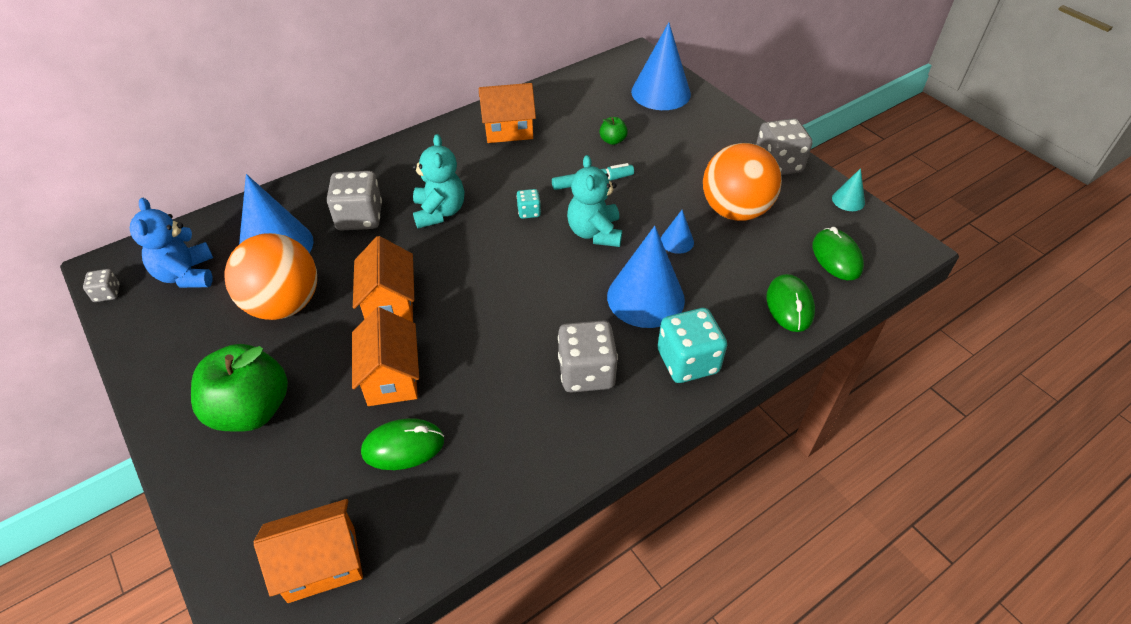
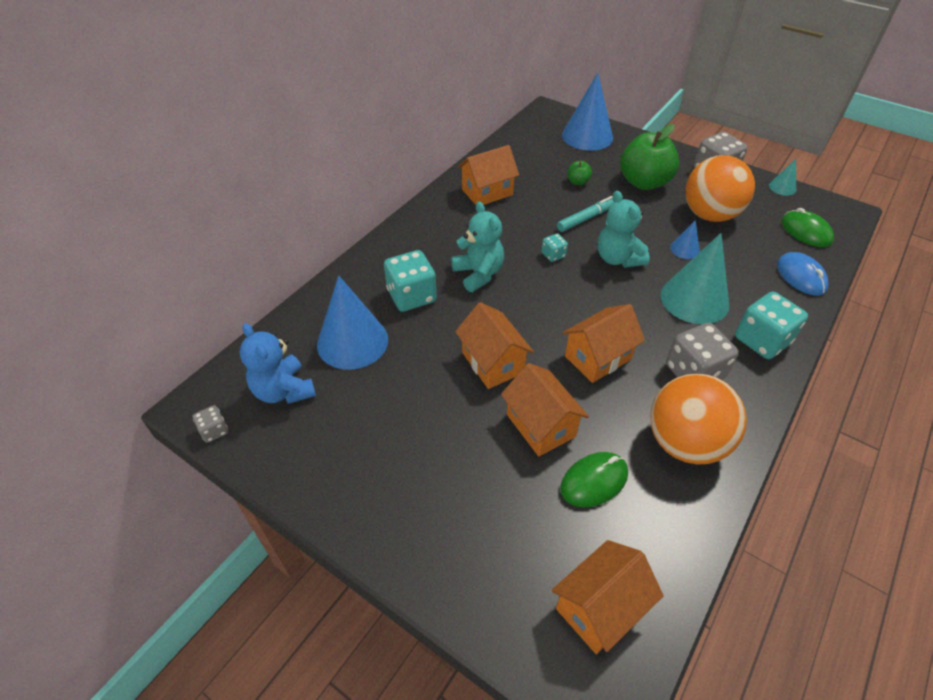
camera: 20 degrees left, 0 degrees up
green apple [191,344,288,432] -> green apple moved to [620,124,679,190]
orange ball [224,233,317,320] -> orange ball moved to [650,373,747,464]
grey dice [327,171,382,230] -> turquoise dice [384,250,437,312]
blue cone [607,226,685,328] -> turquoise cone [661,233,729,324]
green mouse [766,274,815,332] -> blue mouse [777,252,829,296]
none -> orange house [562,304,645,383]

